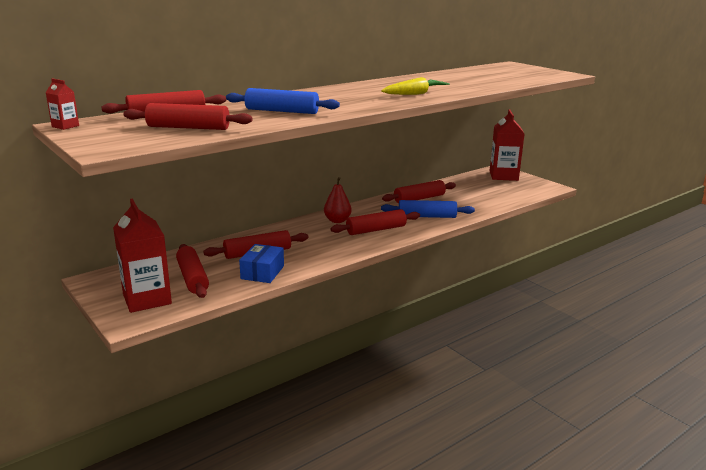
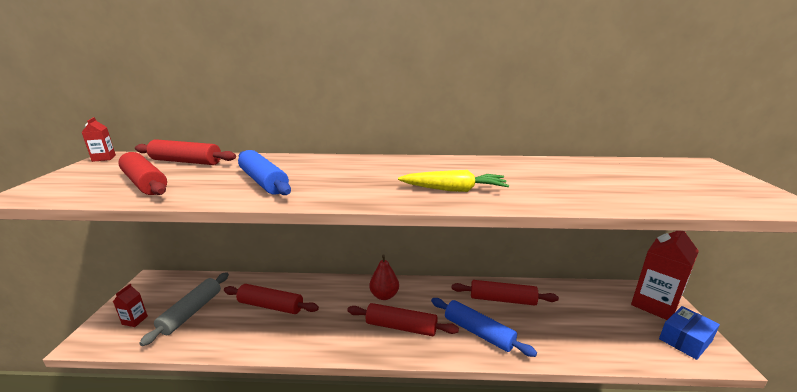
camera: 40 degrees right, 0 degrees up
red carton [113,198,172,313] -> red carton [113,284,148,327], size x0.43
red rolling pin [176,244,209,298] -> grey rolling pin [139,272,229,346]
blue box [239,244,284,283] -> blue box moved to [659,306,720,360]

